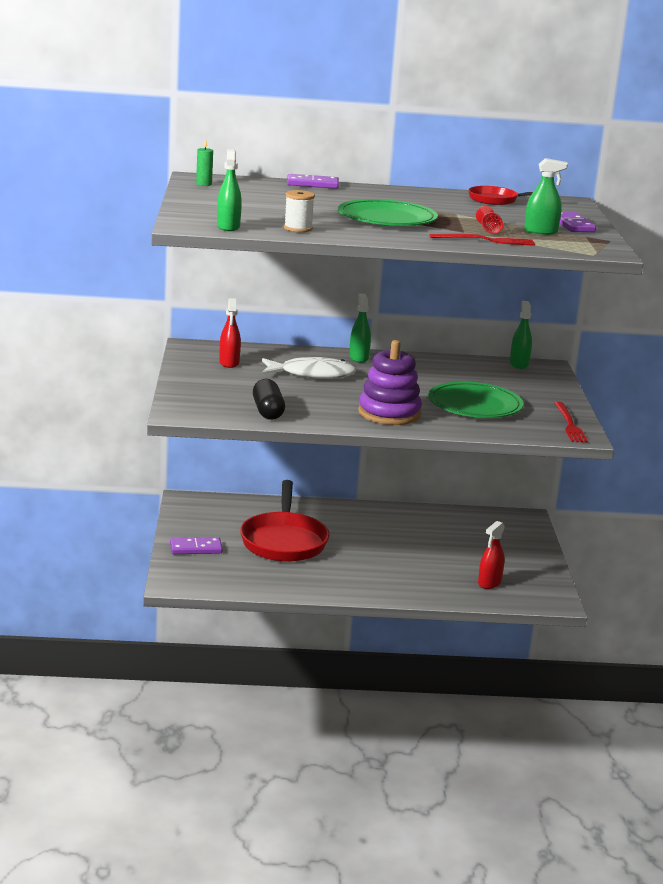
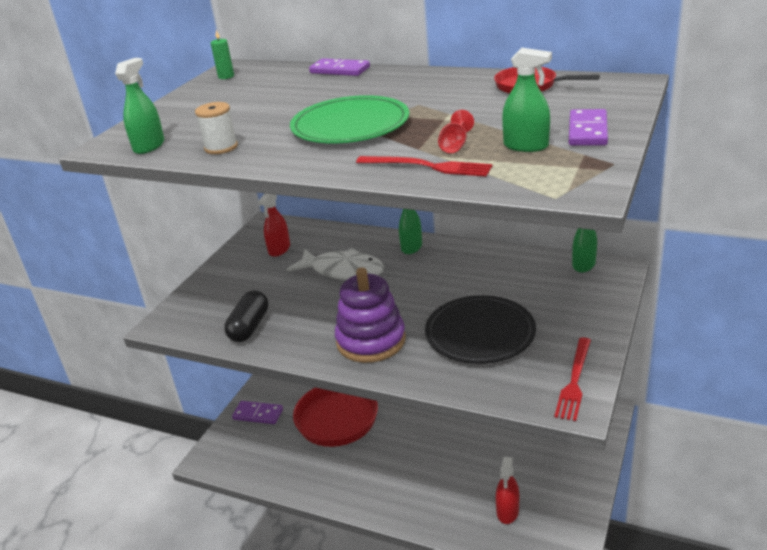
camera: 30 degrees right, 10 degrees up
green plate [428,382,523,418] -> black plate [425,295,536,364]
red spray bottle [478,521,505,589] -> red spray bottle turned 45 degrees counterclockwise [496,457,519,524]

